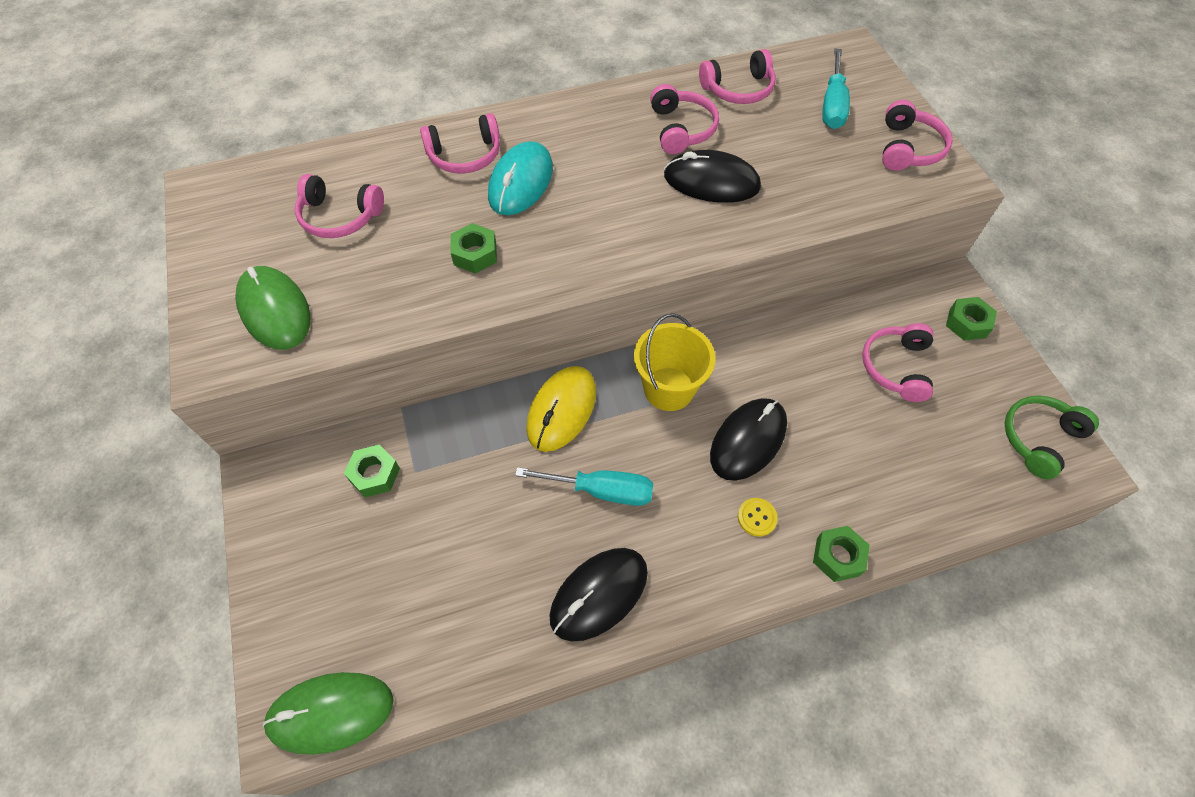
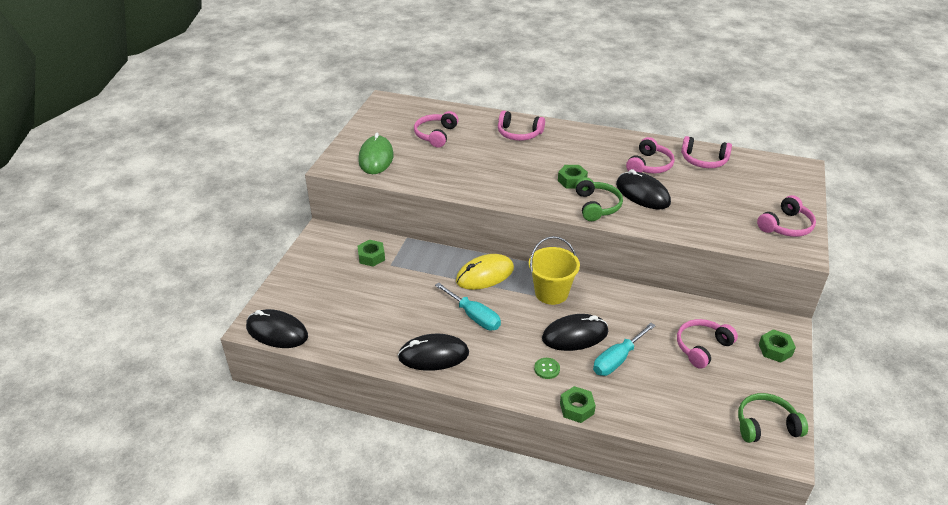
camera: 35 degrees right, 20 degrees down
green mouse [263,672,394,755] -> black mouse [246,309,308,348]
pink headphones [295,174,384,238] -> pink headphones turned 60 degrees clockwise [414,111,459,148]
green nut [450,223,497,274] -> green nut moved to [558,165,588,189]
turquoise mouse [488,141,553,215] -> none
yellow button [738,498,778,537] -> green button [534,358,560,379]
turquoise screwdriver [822,49,850,129] -> turquoise screwdriver moved to [593,323,656,376]
none -> green headphones [575,177,623,221]

